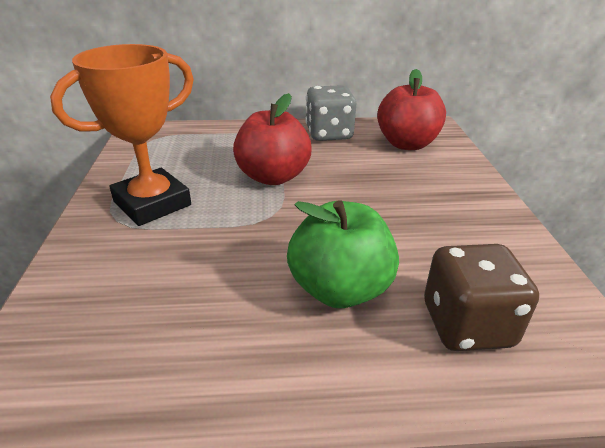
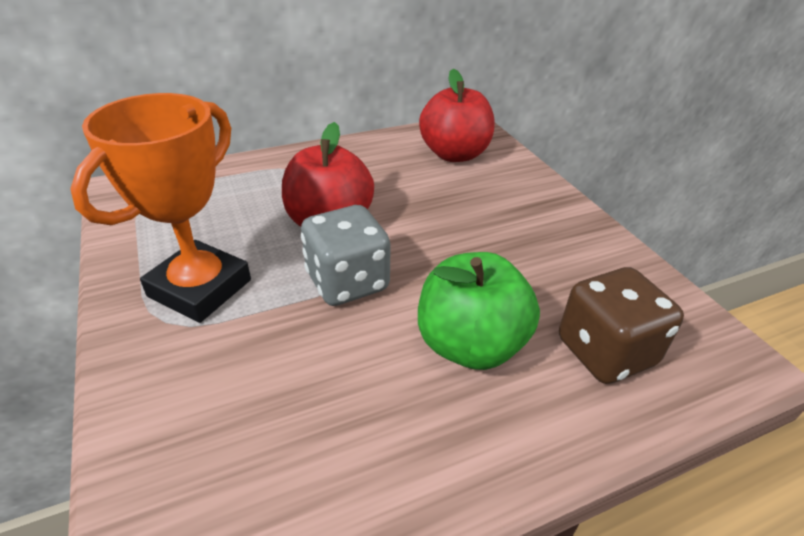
camera: 20 degrees left, 5 degrees up
grey dice [305,85,356,141] -> grey dice moved to [301,205,391,306]

